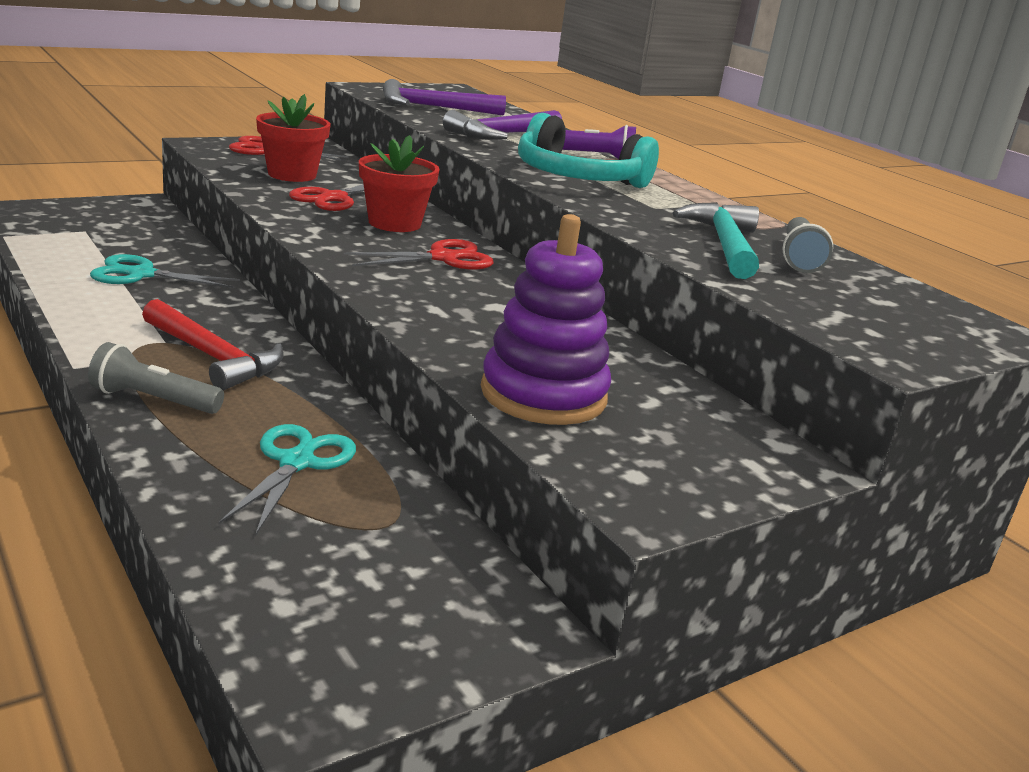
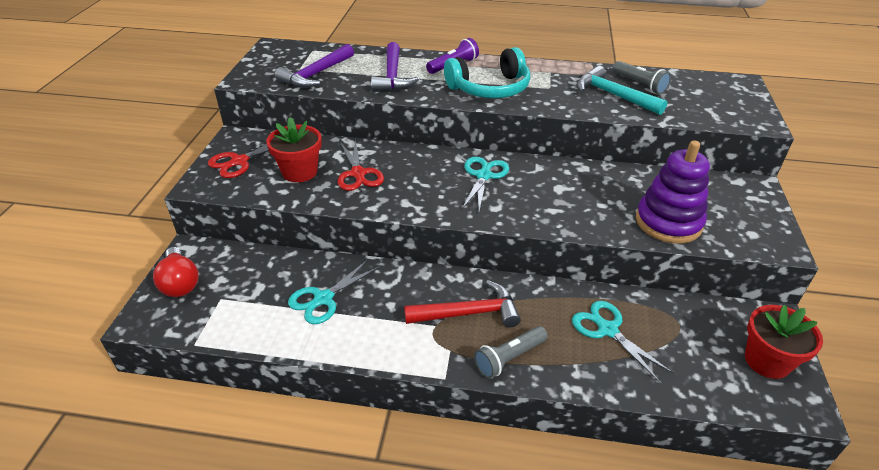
camera: 45 degrees left, 15 degrees up
red scissors [343,239,494,270] -> turquoise scissors [462,157,509,211]
red flower pot [359,135,440,232] -> red flower pot moved to [745,305,823,379]
none -> red light bulb [153,247,199,297]

